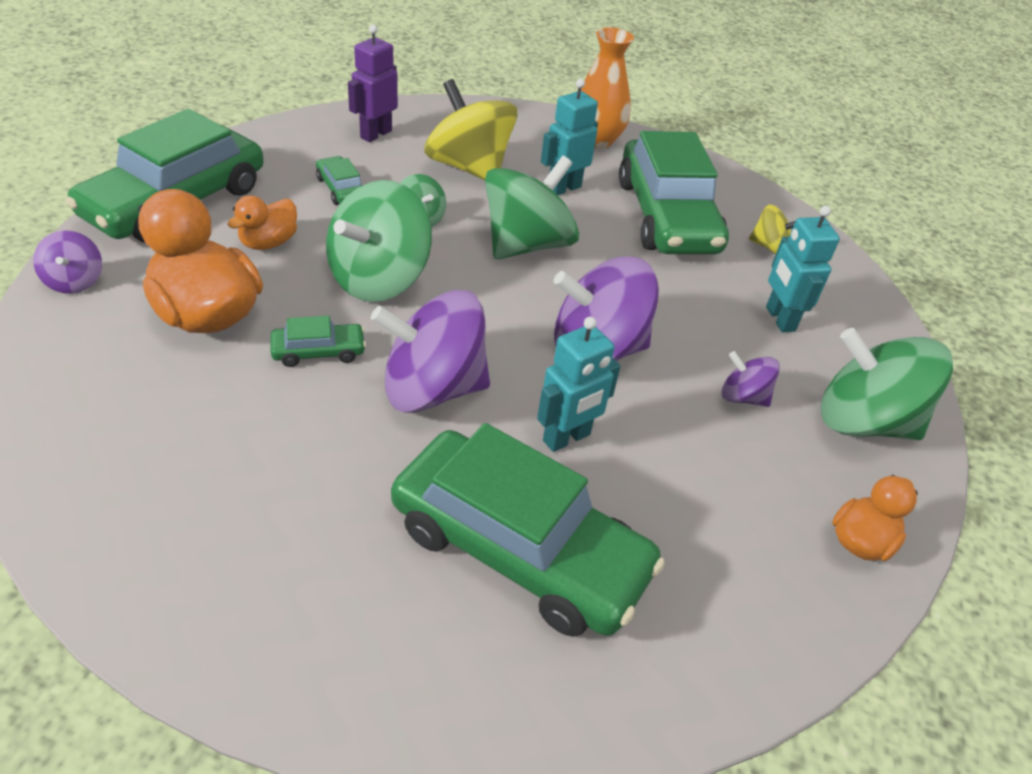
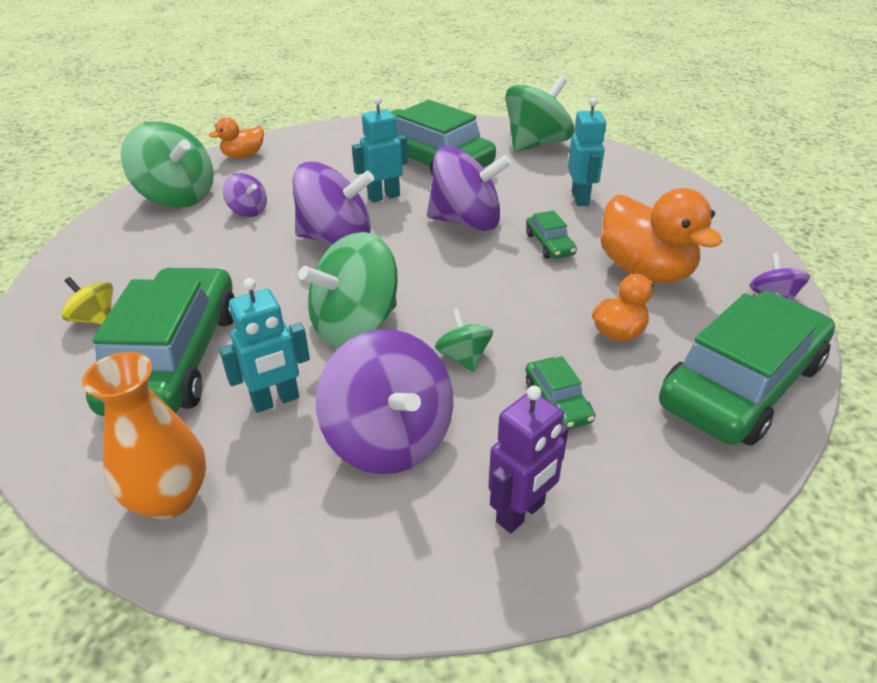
camera: 165 degrees left, 5 degrees down
green car [270,316,366,367] -> green car turned 105 degrees counterclockwise [526,210,577,259]
green spinning top [326,180,432,302] -> green spinning top moved to [505,76,574,152]
yellow spinning top [424,79,517,180] -> purple spinning top [316,329,453,474]
turquoise robot [766,206,840,332] -> turquoise robot moved to [568,97,606,206]

